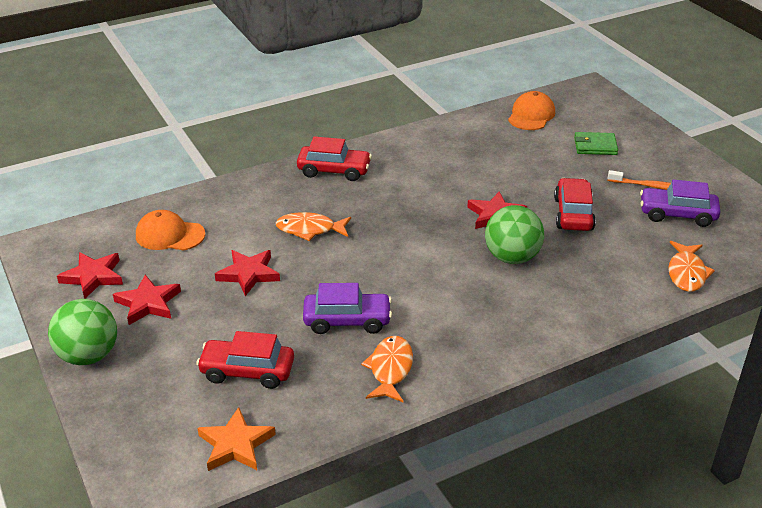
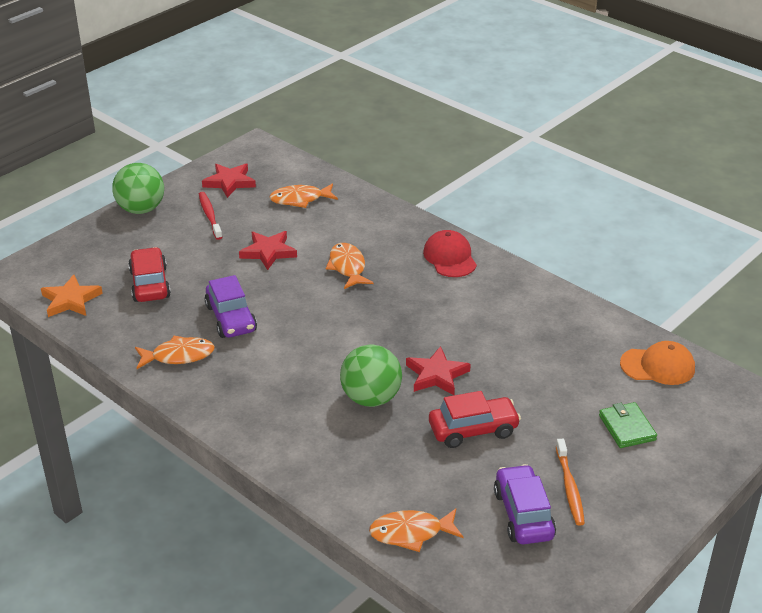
camera: 70 degrees right, 0 degrees up
red star [113,275,181,325] -> red toothbrush [199,192,222,240]
orange cap [136,210,205,251] -> orange fish [269,183,338,208]
red car [297,136,372,181] -> red cap [423,230,477,277]

